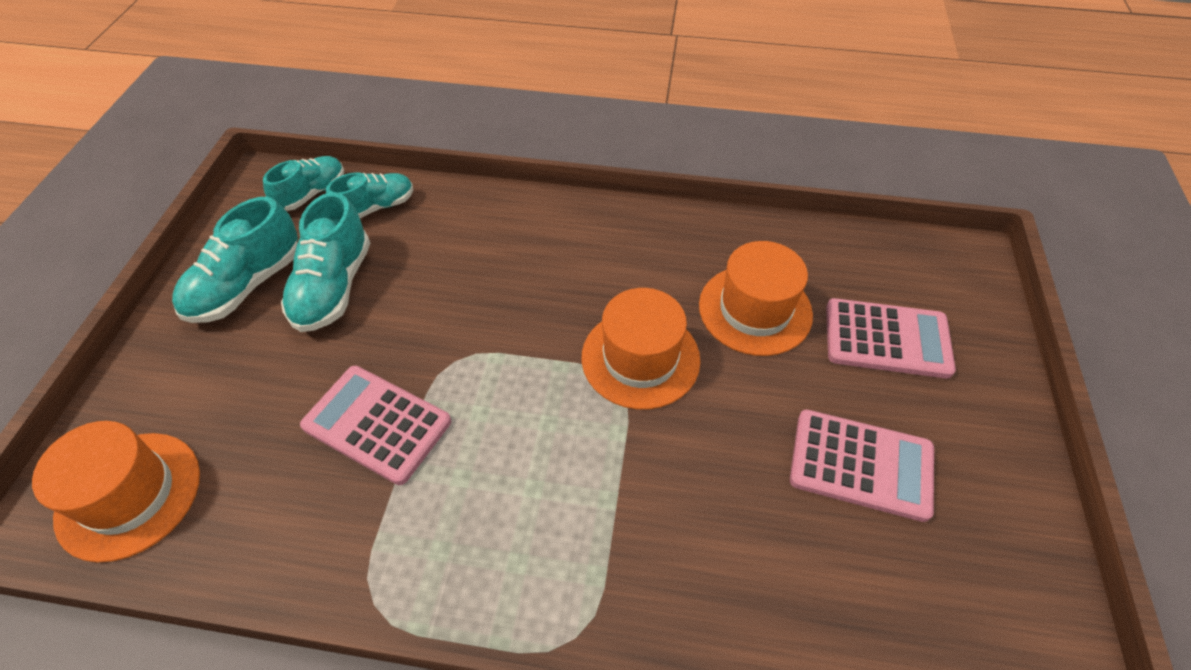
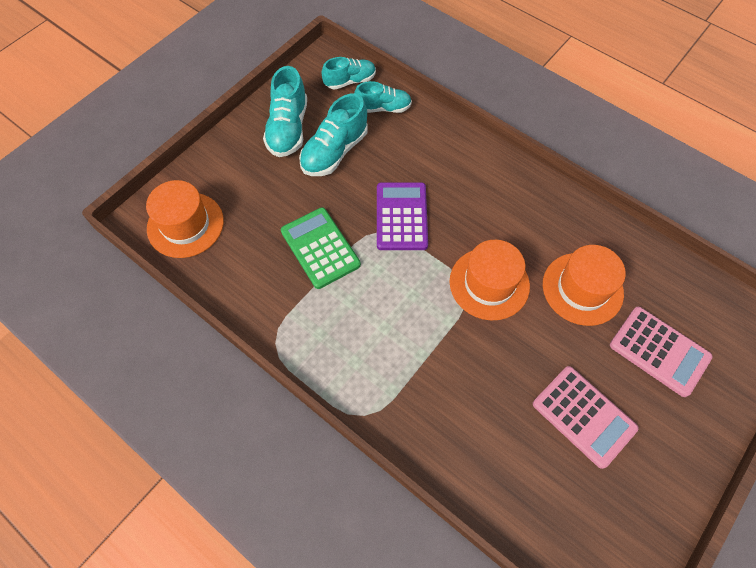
camera: 30 degrees right, 10 degrees up
turquoise shoe [172,197,298,323] -> turquoise shoe turned 60 degrees counterclockwise [263,66,307,157]
pink calculator [300,366,451,485] -> green calculator [281,207,361,289]
none -> purple calculator [377,182,428,250]

